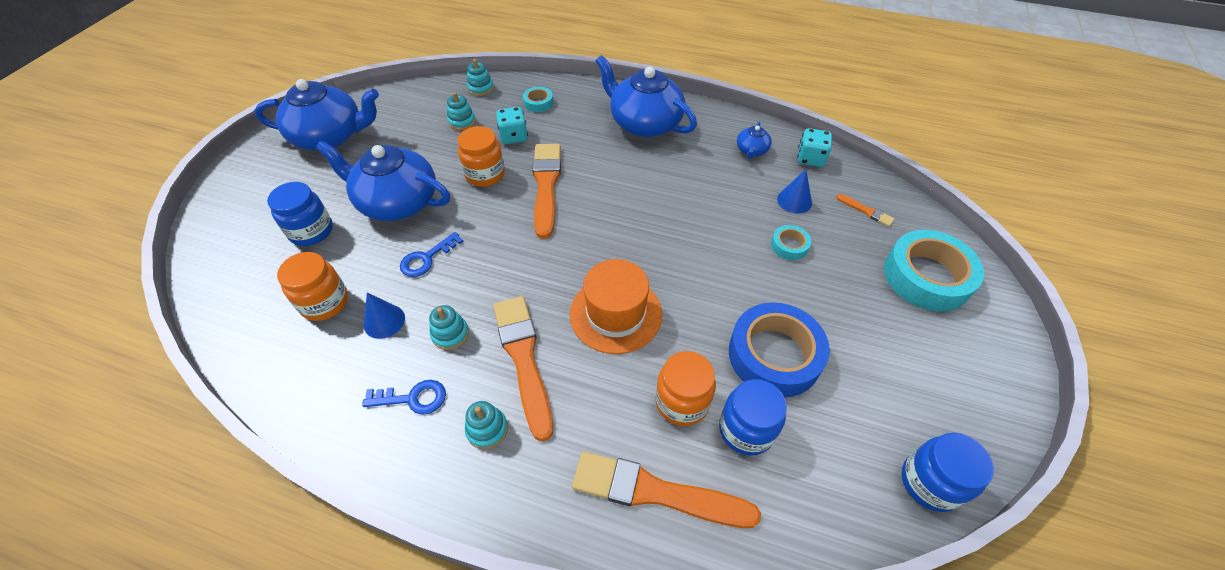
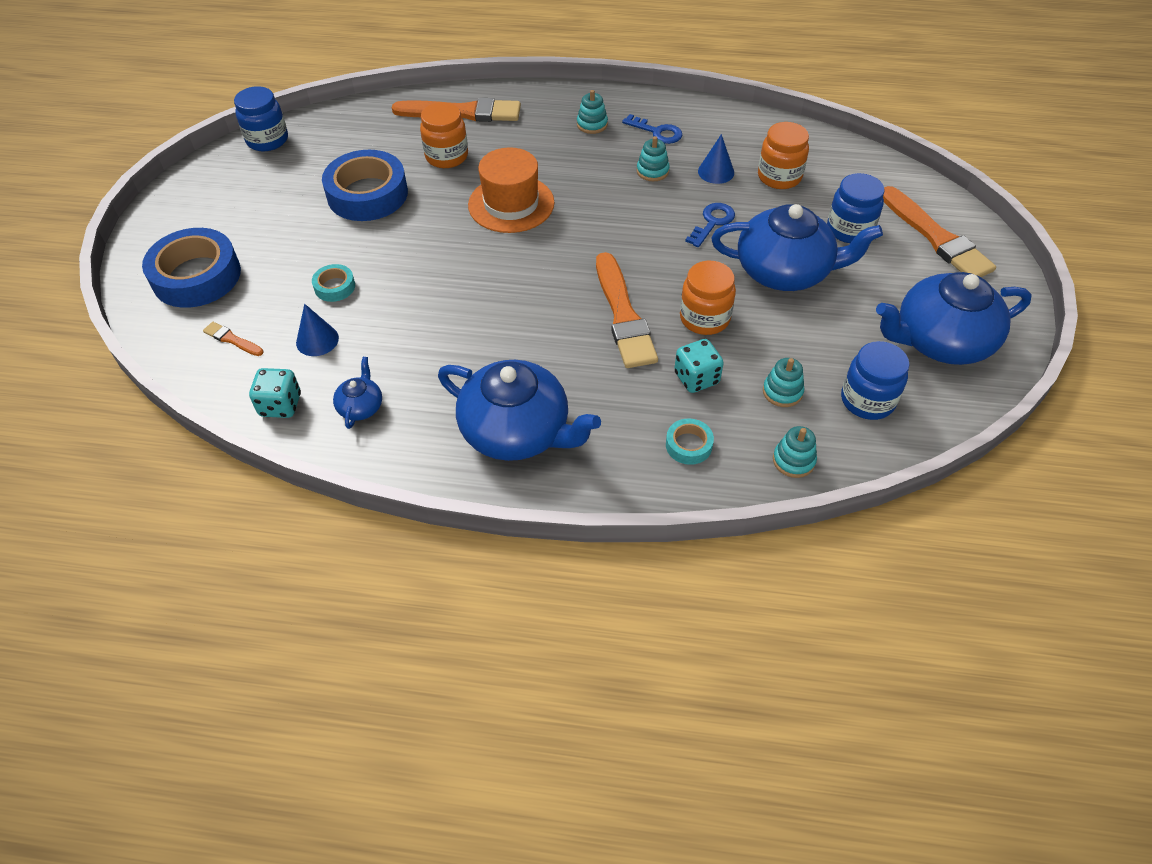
camera: 170 degrees right, 0 degrees up
blue key [362,380,446,415] -> blue key turned 135 degrees counterclockwise [622,114,682,144]
orange brush [493,296,553,442] -> orange brush moved to [883,186,996,277]
blue jar [719,379,787,456] -> blue jar moved to [841,341,909,420]
turquoise tape [884,230,984,311] -> blue tape [142,228,241,308]

